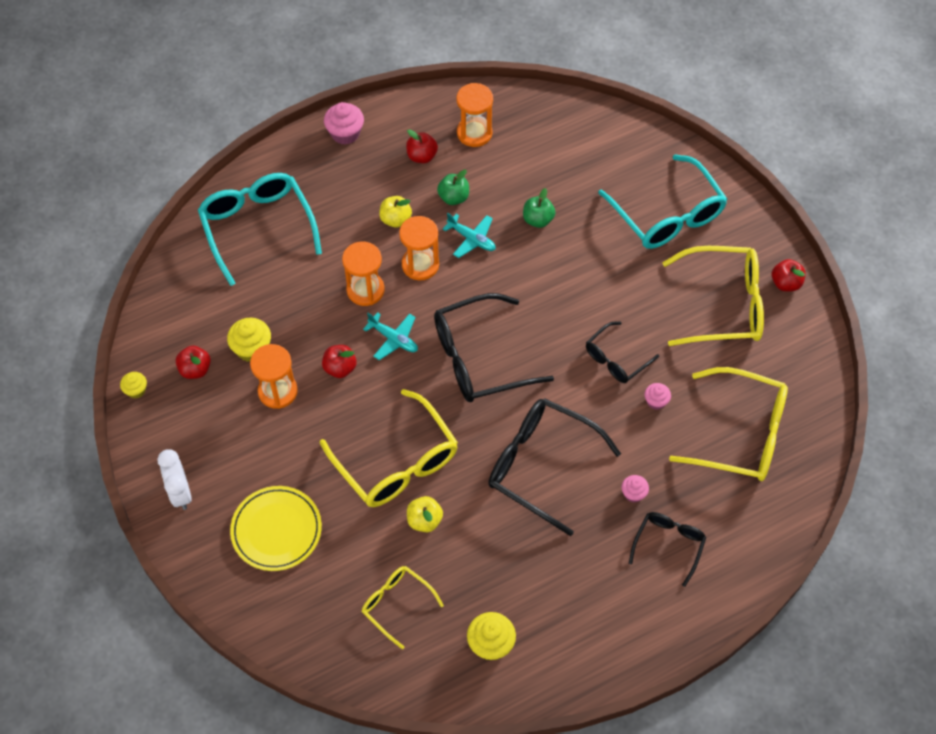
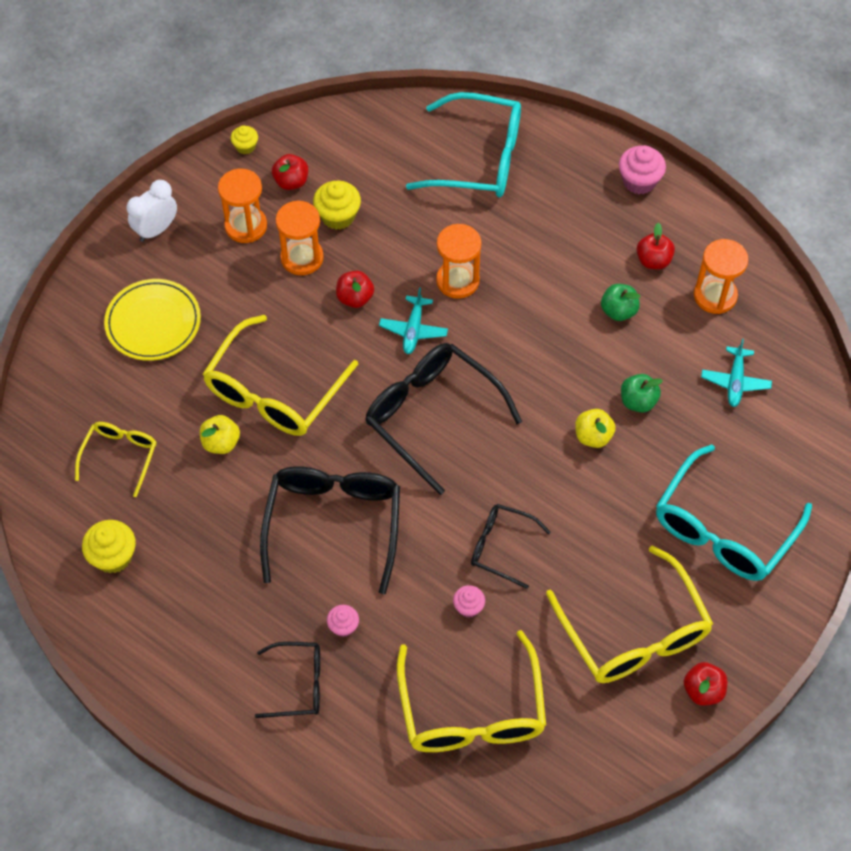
camera: 65 degrees right, 0 degrees up
turquoise glasses [198,173,322,286] -> turquoise glasses turned 60 degrees clockwise [406,92,521,197]
yellow apple [379,196,412,228] -> yellow apple moved to [575,409,616,448]
orange hourglass [399,216,439,281] -> orange hourglass moved to [218,169,267,243]
turquoise plane [442,213,496,258] -> turquoise plane moved to [701,338,772,407]

